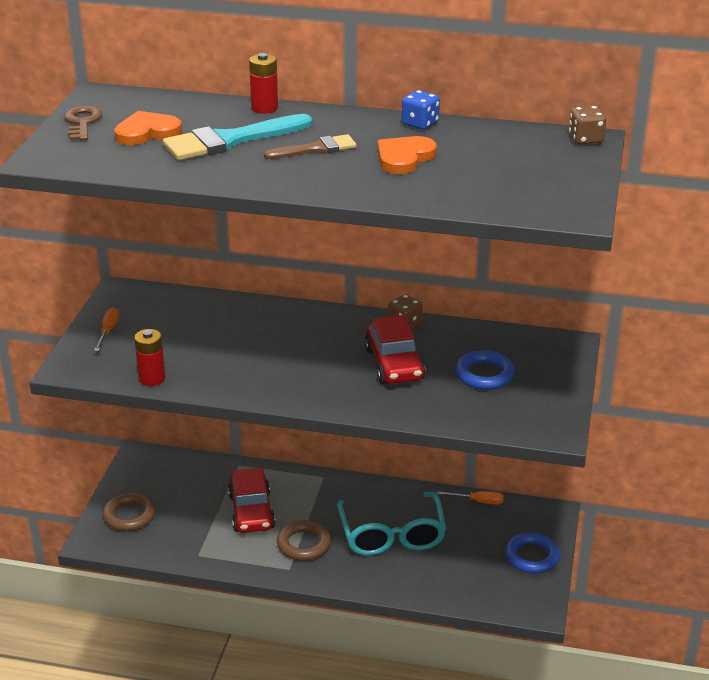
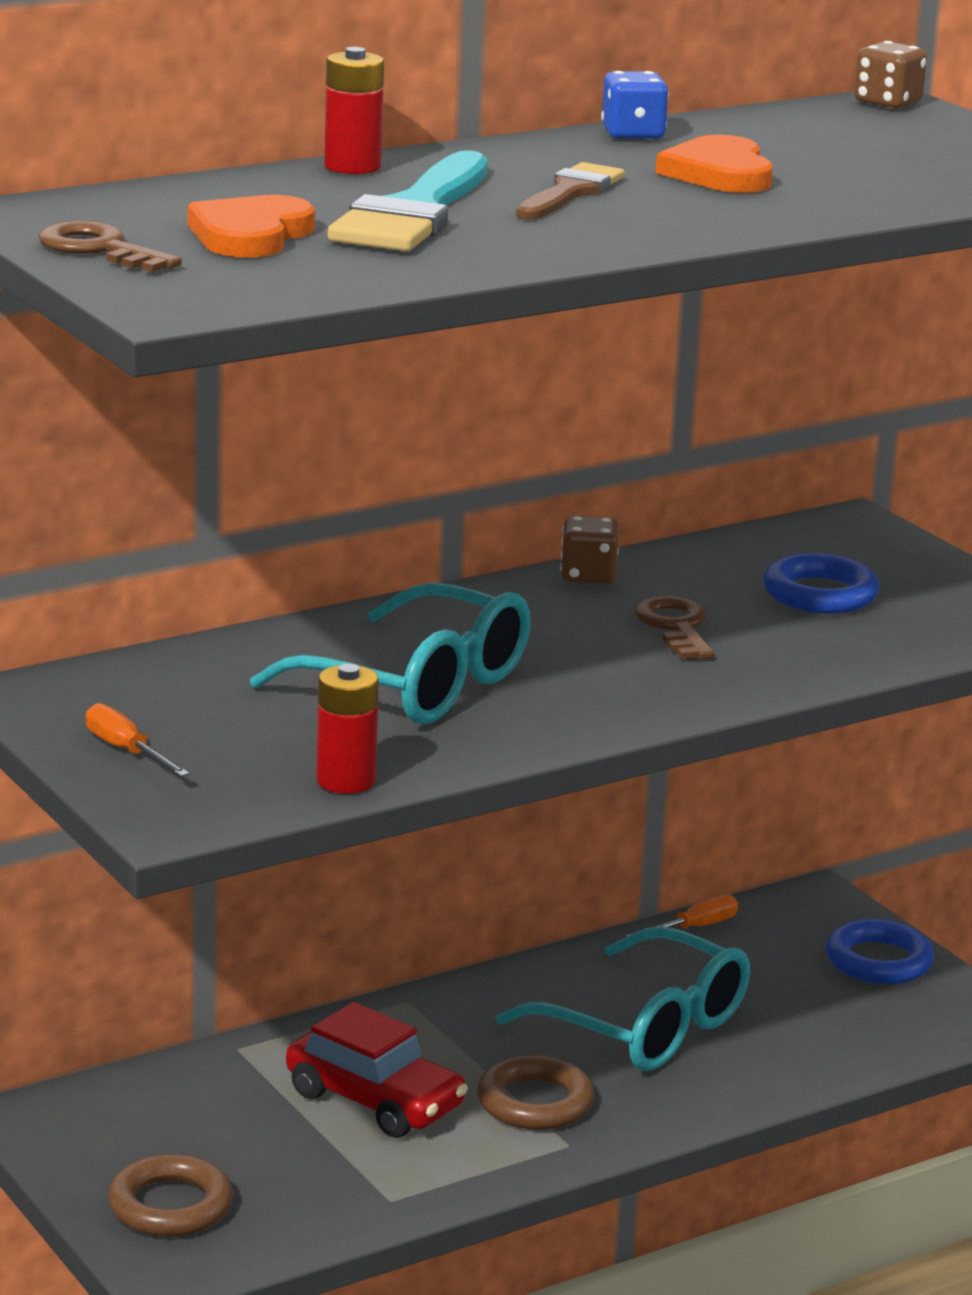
camera: 45 degrees left, 10 degrees down
red car [365,315,426,384] -> brown key [635,596,714,659]
none -> turquoise glasses [250,582,531,724]

